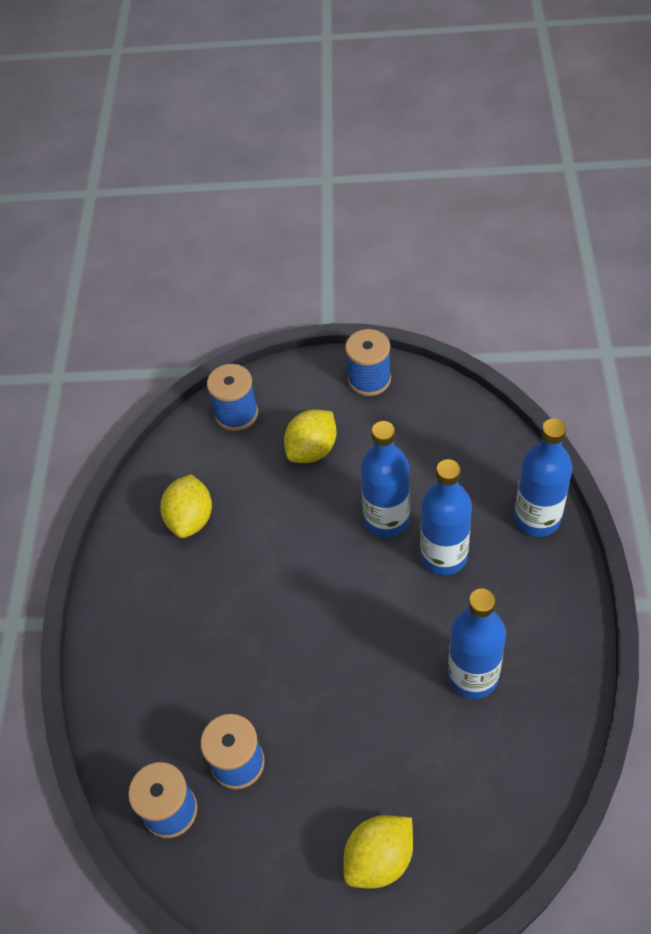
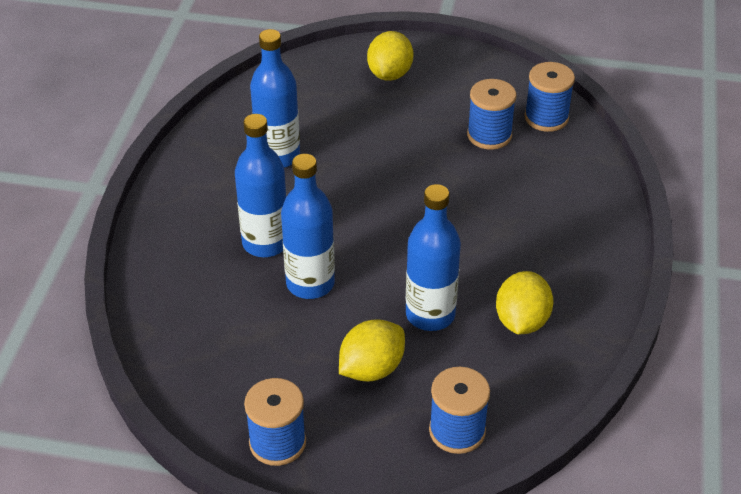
camera: 175 degrees left, 10 degrees down
yellow lemon [343,815,413,888] -> yellow lemon turned 45 degrees counterclockwise [367,31,413,81]
blue bottle [514,419,572,537] -> blue bottle moved to [406,184,461,331]

